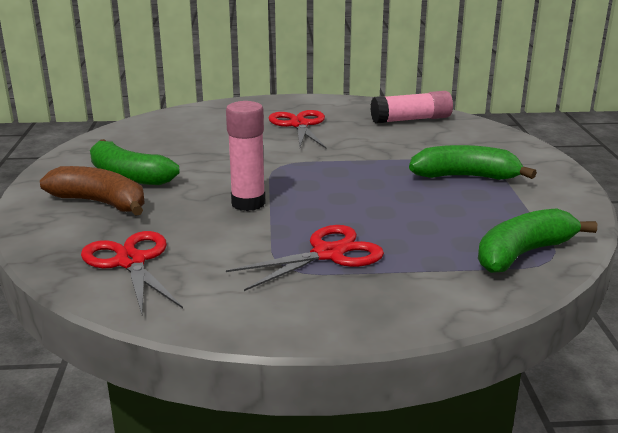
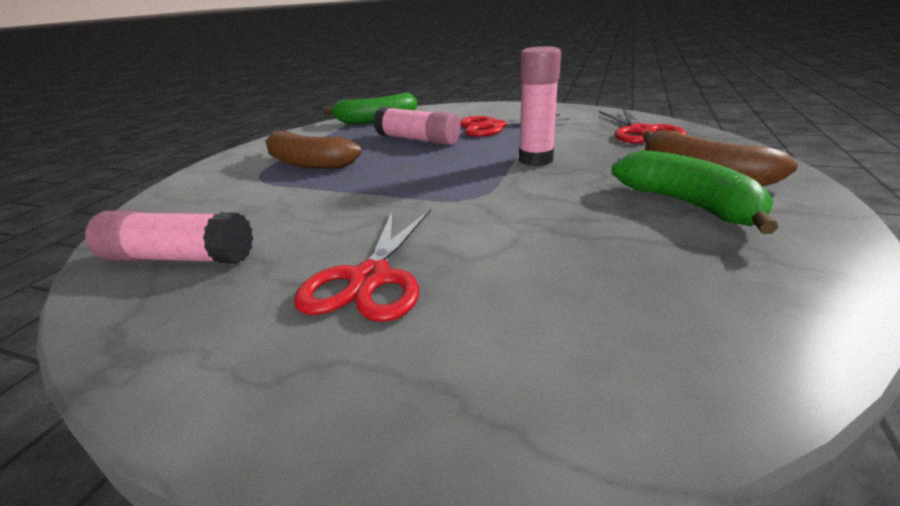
camera: 155 degrees left, 5 degrees up
green banana [409,145,537,180] -> brown banana [265,131,361,169]
none -> pink glue stick [373,107,461,145]

